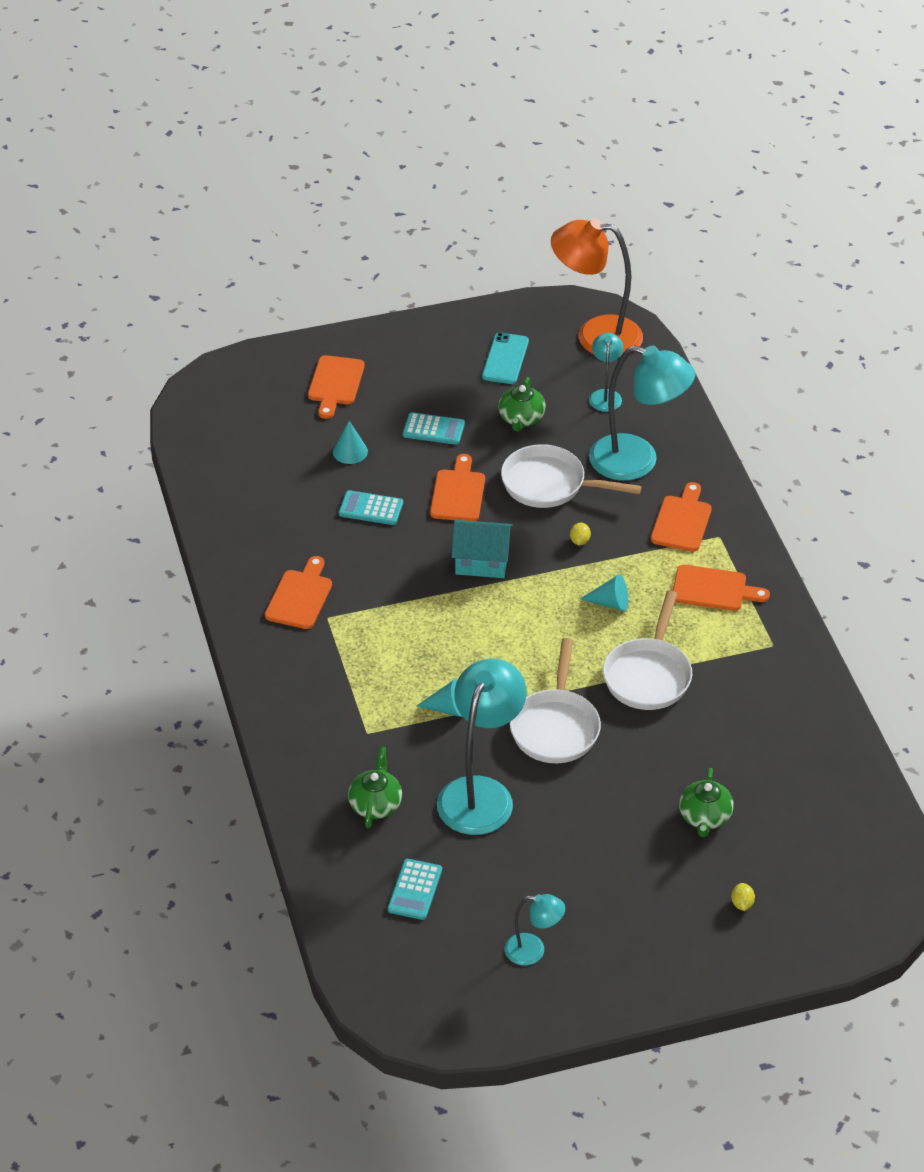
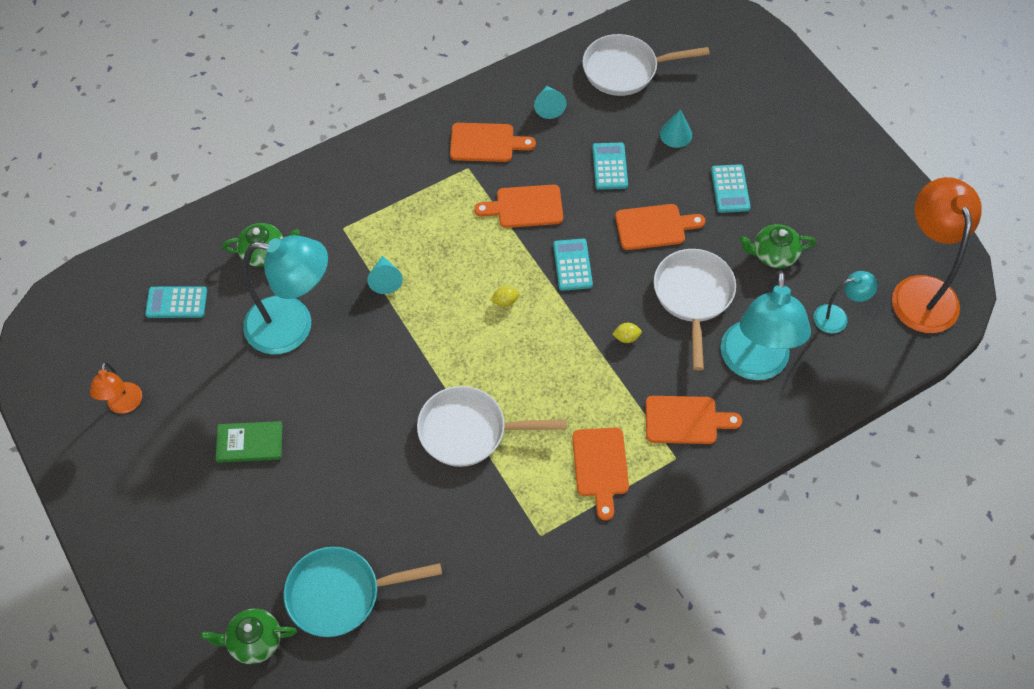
camera: 75 degrees right, 15 degrees up
orange cutting board [308,355,365,419] -> orange cutting board moved to [474,185,563,228]
turquoise house [451,520,513,578] -> turquoise calculator [553,239,593,291]
turquoise phone [482,332,529,384] -> none
turquoise lamp [505,894,565,965] -> orange lamp [90,362,142,414]
white pan [510,638,601,763] -> white pan moved to [582,34,710,96]
turquoise cone [580,574,628,611] -> turquoise cone moved to [534,86,567,119]
green teapot [679,768,734,837] -> green teapot moved to [200,609,297,664]
yellow lemon [731,883,755,911] -> yellow lemon moved to [491,286,519,307]
none -> green book [215,421,283,463]
none -> turquoise pan [284,547,442,637]

